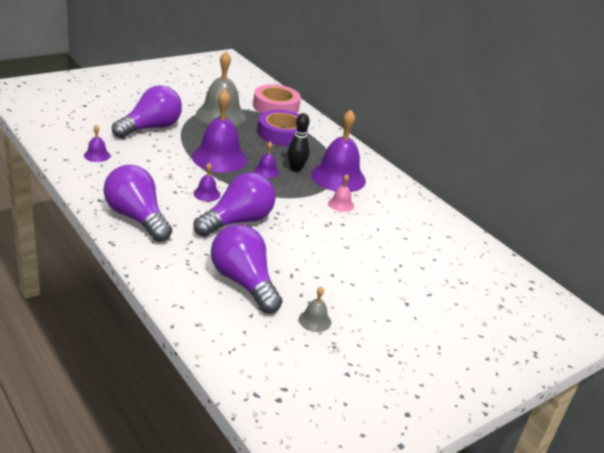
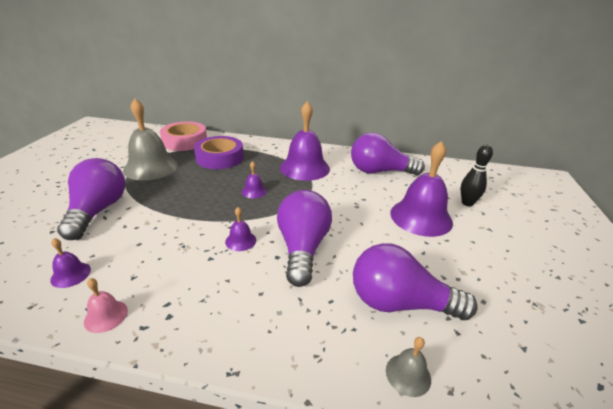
camera: 40 degrees left, 0 degrees up
purple light bulb [104,165,172,242] -> purple light bulb moved to [351,133,425,175]
purple bell [192,89,247,173] -> purple bell moved to [390,141,453,237]
black bowling pin [287,113,310,172] -> black bowling pin moved to [461,145,493,206]
grey bell [299,286,331,332] -> grey bell moved to [386,337,431,397]
pink bell [328,174,354,212] -> pink bell moved to [84,278,128,333]

